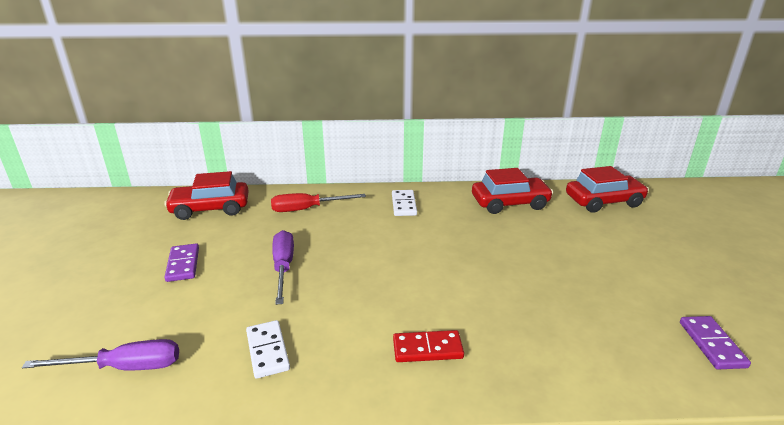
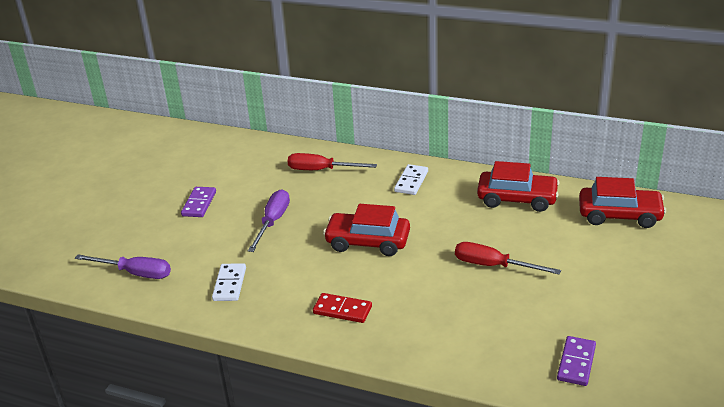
camera: 25 degrees right, 5 degrees up
red car [164,171,249,220] -> red car moved to [323,204,410,256]
none -> red screwdriver [455,242,561,275]

